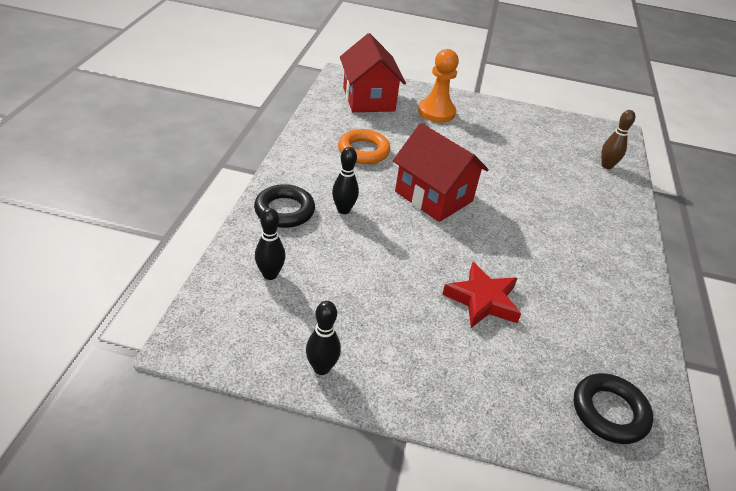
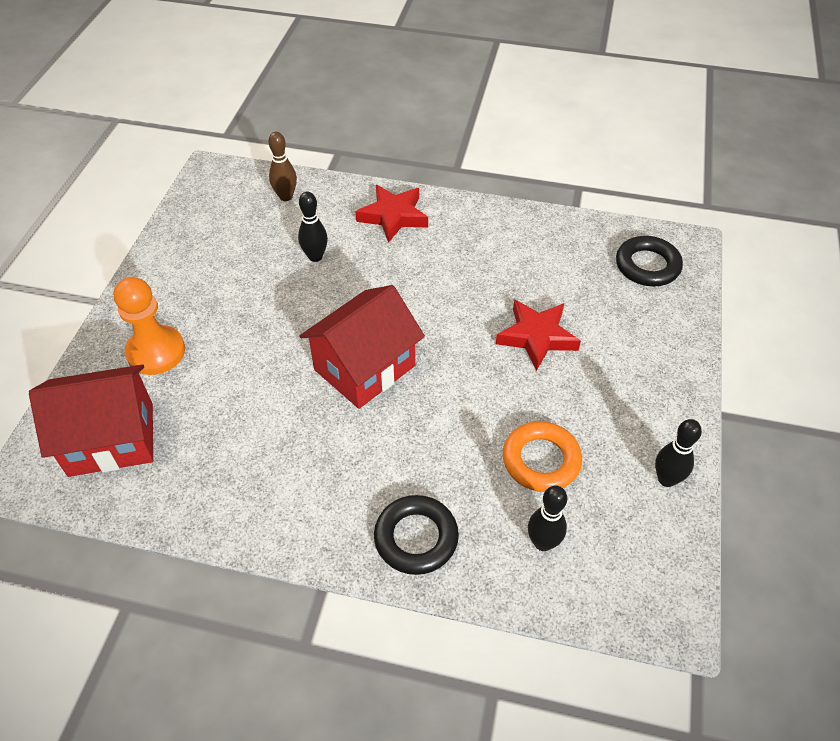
camera: 85 degrees left, 10 degrees up
black bowling pin [332,147,359,214] -> black bowling pin moved to [298,192,328,262]
orange ring [338,129,391,164] -> orange ring moved to [503,421,582,492]
none -> red star [355,185,428,243]

